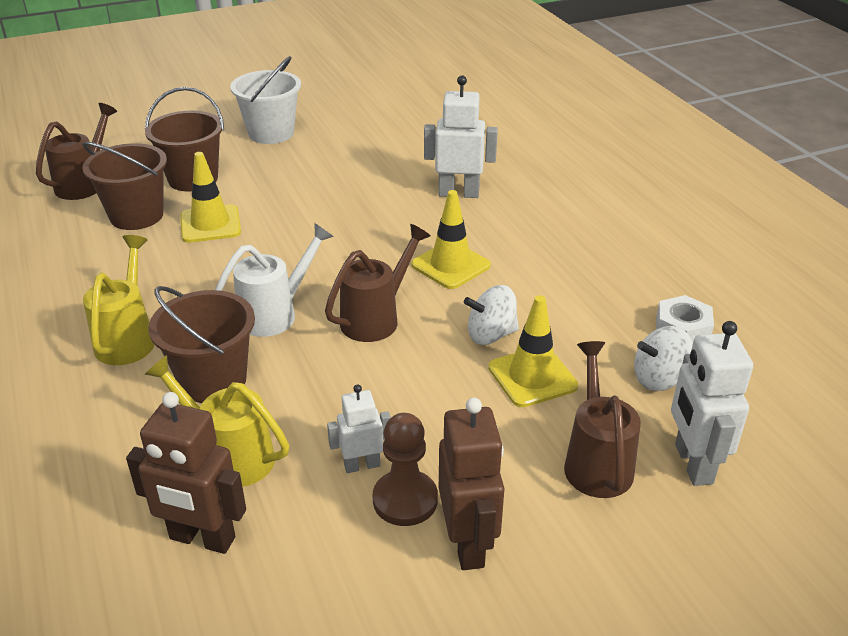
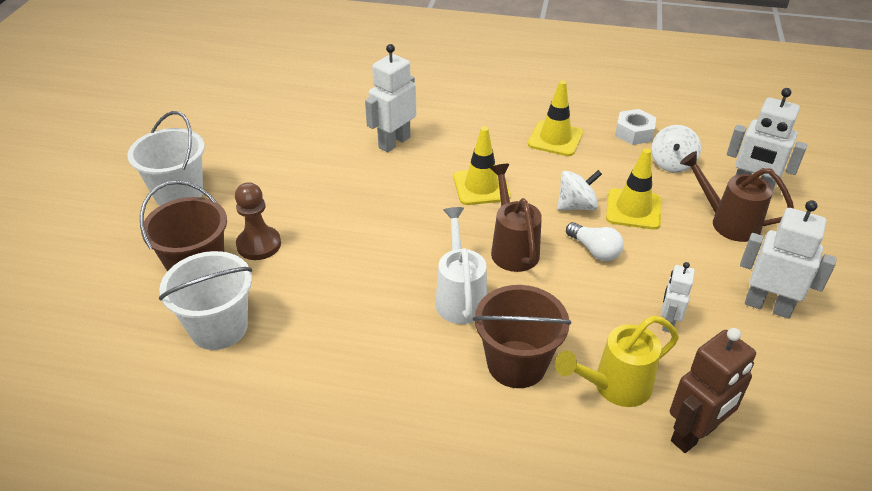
camera: 55 degrees left, 5 degrees up
brown watering can [36,103,117,200] -> none
brown bucket [82,142,167,230] -> white bucket [159,251,252,350]
yellow watering can [83,235,155,365] -> none
yellow traffic cone [181,152,241,243] -> yellow traffic cone moved to [528,80,583,156]
brown pawn [373,413,438,526] -> brown pawn moved to [235,182,281,260]
brown robot [439,397,504,570] -> white robot [740,200,837,319]
white spinning top [464,285,519,345] -> white spinning top turned 135 degrees counterclockwise [557,170,602,210]
none -> white light bulb [566,222,624,261]

